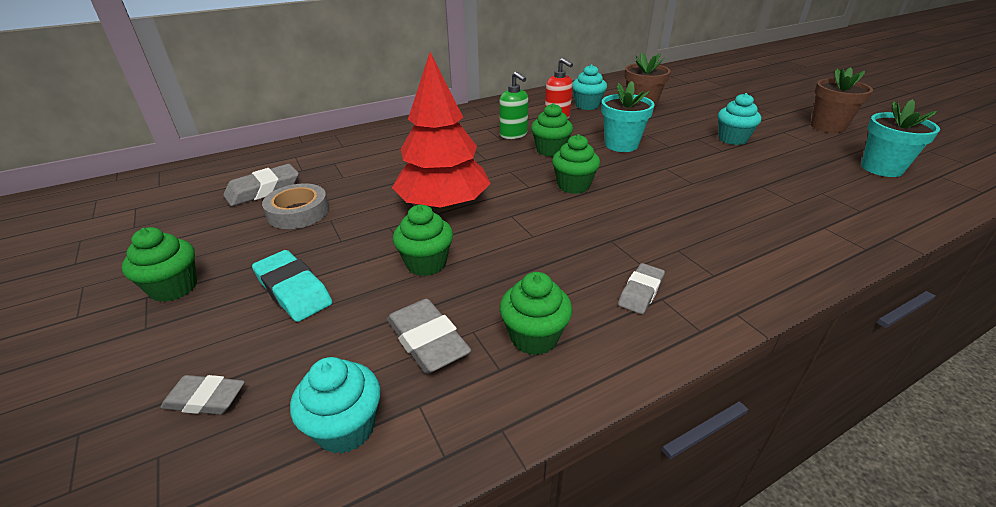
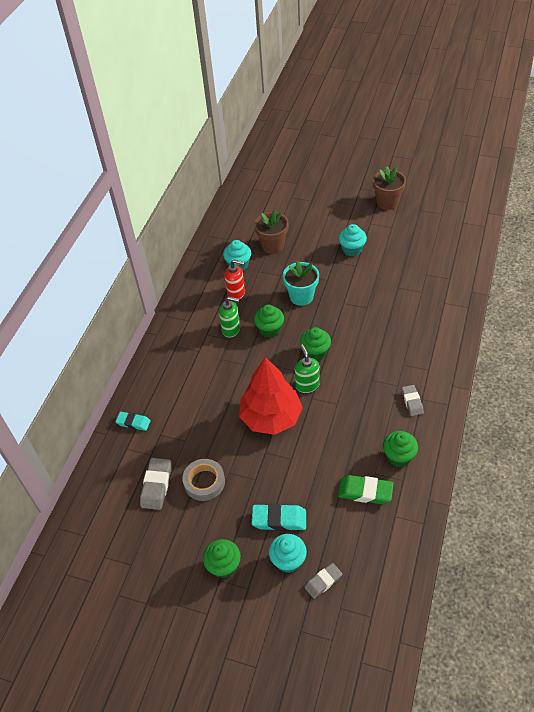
camera: 40 degrees left, 15 degrees up
turquoise cupcake [290,357,381,454] -> turquoise cupcake moved to [269,534,307,573]
grey eraser [387,299,471,374] -> green eraser [338,475,393,504]
green cupcake [393,205,453,276] -> none
turquoise flower pot [861,99,940,177] -> none
none -> turquoise eraser [116,412,151,431]
none -> green soap dispenser [295,345,320,393]

